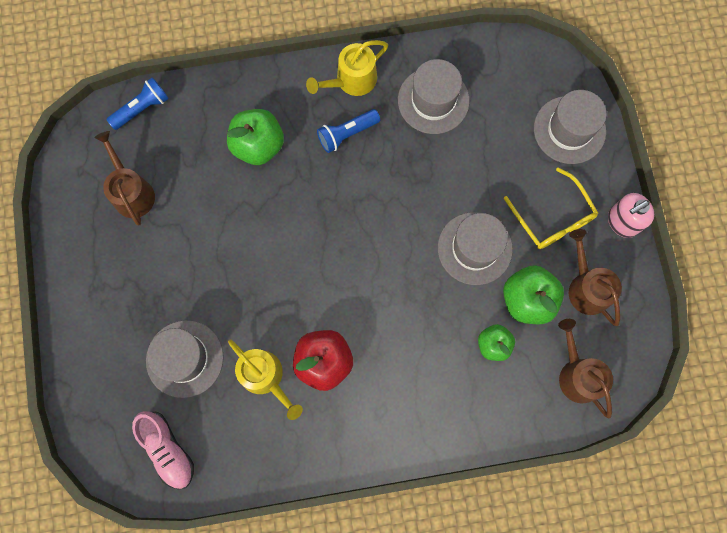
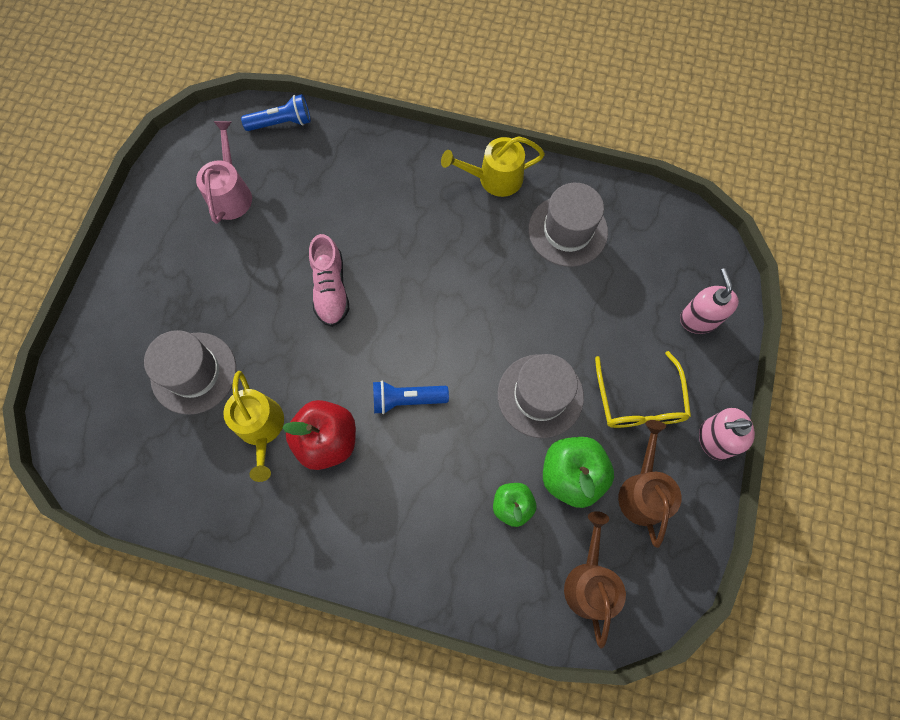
camera: 25 degrees right, 5 degrees down
brown watering can [94,131,155,225] -> pink watering can [196,121,252,224]
pink shoe [132,411,194,489] -> pink shoe moved to [309,234,349,327]
green apple [227,109,284,165] -> none
blue flashlight [317,109,380,153] -> blue flashlight moved to [373,381,449,414]
grey hat [534,90,607,164] -> pink soap dispenser [680,268,739,334]

